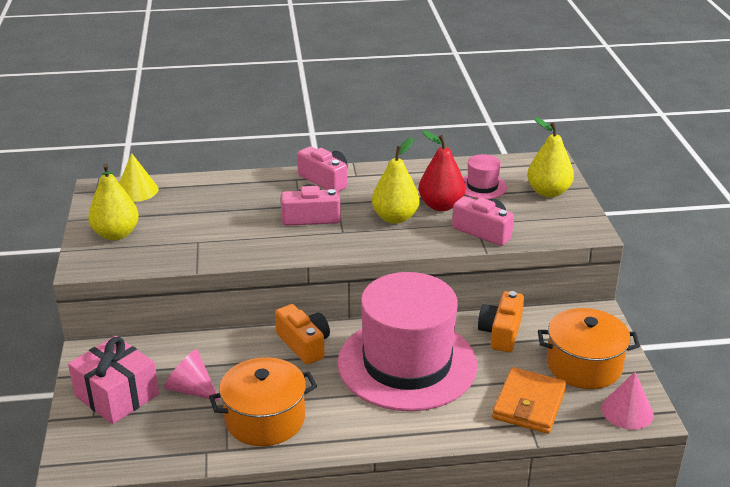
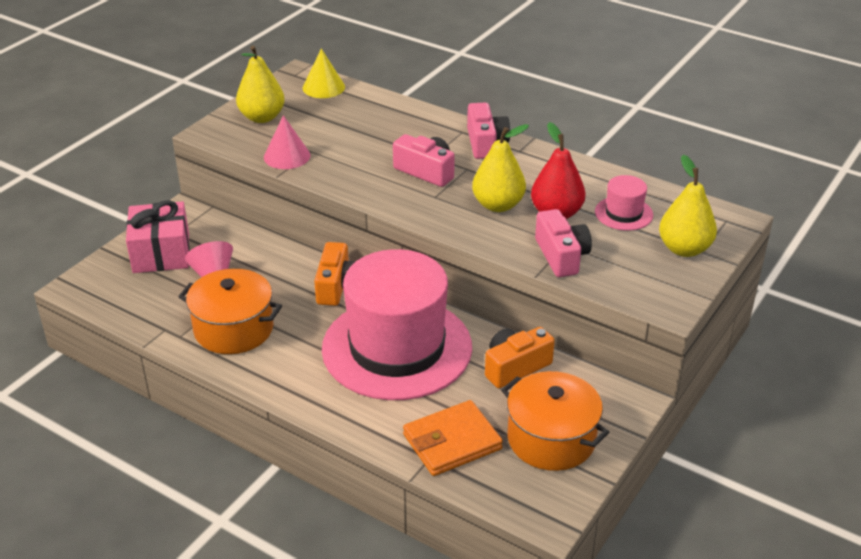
camera: 40 degrees right, 5 degrees up
pink cone [601,372,654,430] -> pink cone moved to [264,115,310,169]

